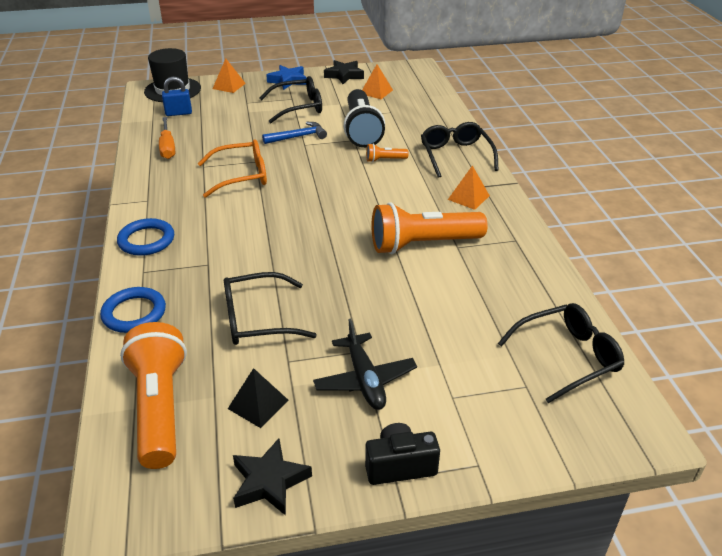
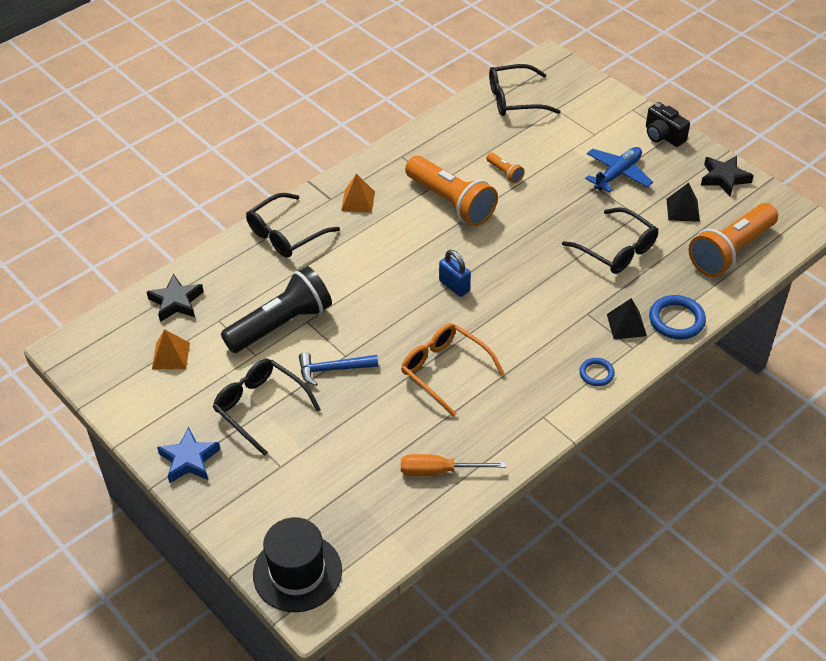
camera: 120 degrees left, 10 degrees up
blue ring [117,218,174,256] -> blue ring [579,358,615,386], size x0.60
orange screwdriver [159,117,175,159] -> orange screwdriver turned 135 degrees counterclockwise [401,454,506,476]
blue padlock [162,77,192,116] -> blue padlock moved to [439,250,471,297]
orange pyramid [213,59,246,93] -> none
blue hammer [262,122,327,144] -> blue hammer turned 45 degrees counterclockwise [299,352,378,386]
black plane [313,319,417,410] -> blue plane [585,147,653,193]
black star [324,60,364,84] -> black star moved to [147,274,204,322]
orange flashlight [366,144,409,162] -> orange flashlight moved to [486,153,525,183]
black glasses [498,303,624,403] -> black glasses turned 45 degrees counterclockwise [489,64,561,116]
none -> black pyramid [607,298,647,339]

